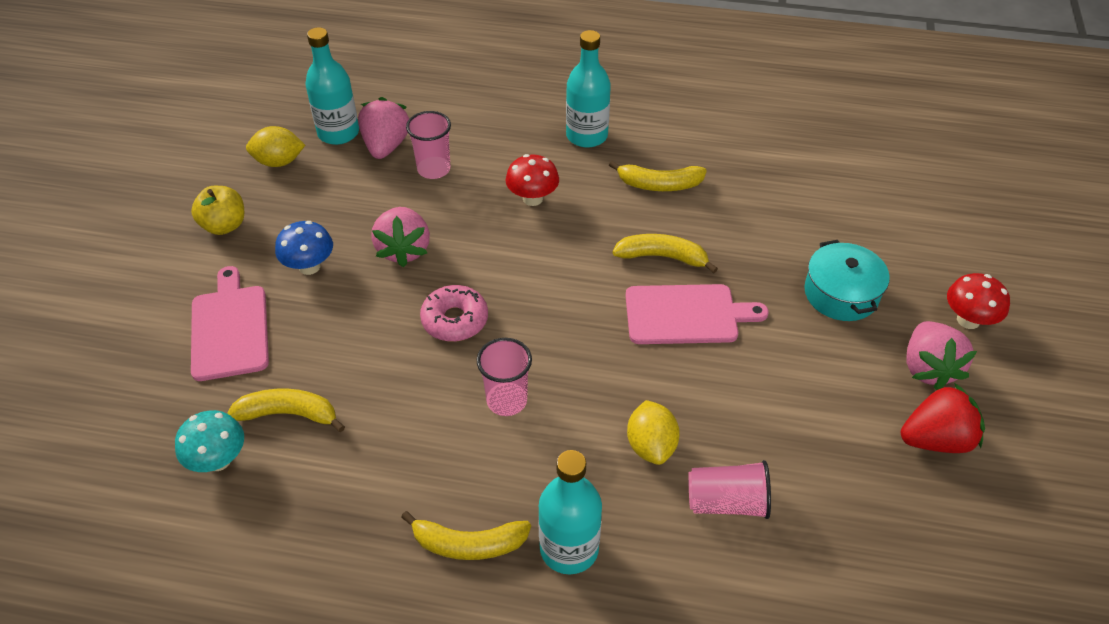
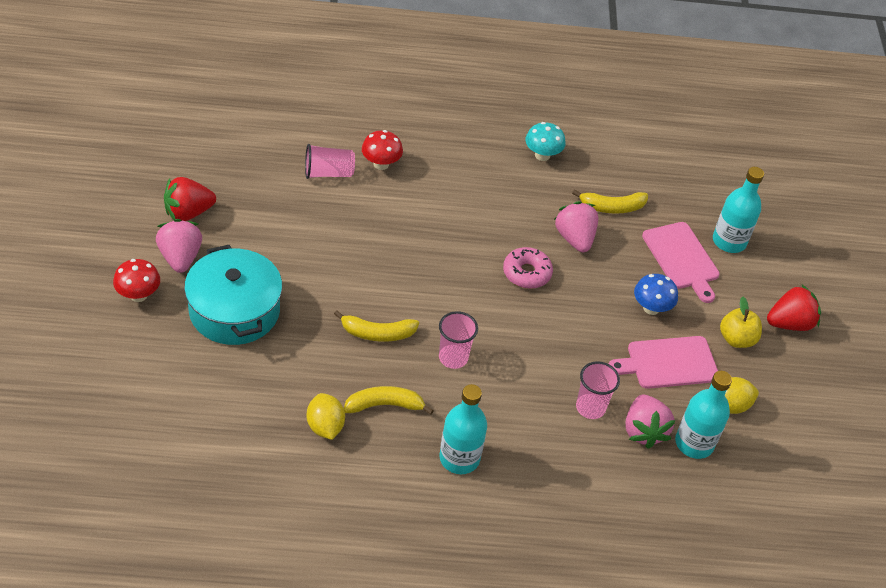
camera: 165 degrees right, 0 degrees up
turquoise mushroom [175,410,244,472] -> turquoise mushroom moved to [525,122,566,161]
pink strawberry [371,207,430,267] -> pink strawberry moved to [554,201,598,252]
yellow banana [401,511,531,560] -> none
pink cup [477,338,532,416] -> pink cup moved to [439,311,478,369]
red mushroom [506,154,559,206] -> red mushroom moved to [362,130,403,170]
turquoise bottle [538,450,602,574] -> turquoise bottle moved to [713,167,764,253]
pink cutting board [625,284,769,344] -> pink cutting board moved to [609,336,718,389]
yellow lemon [627,400,680,465] -> yellow lemon moved to [307,393,345,440]
turquoise pot [804,240,890,321] -> turquoise pot [184,245,282,345], size x1.53
none -> red strawberry [767,285,821,331]

